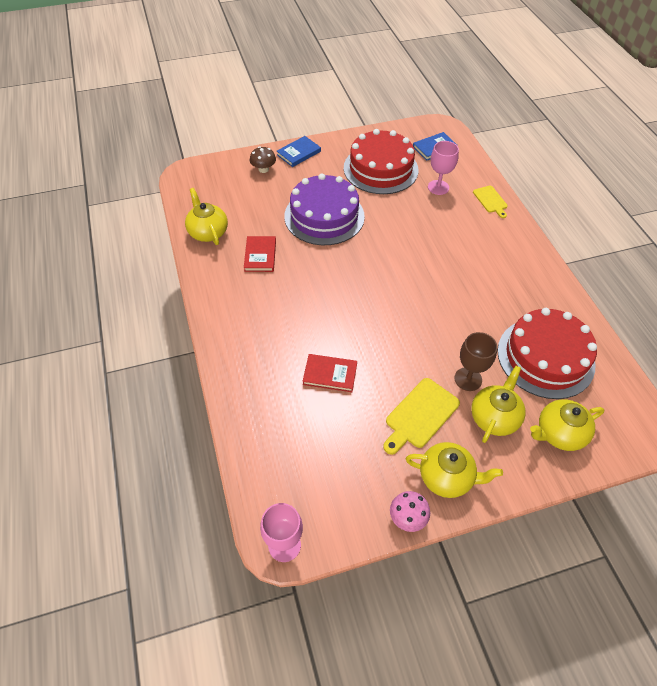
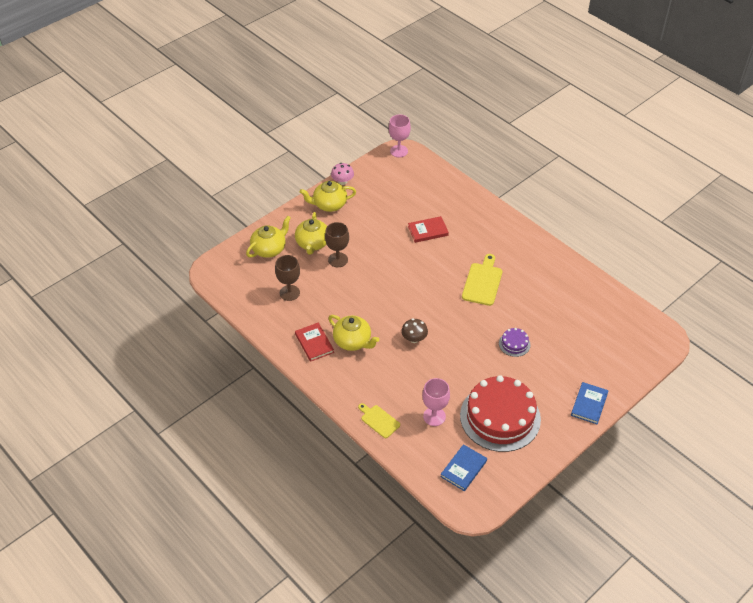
camera: 155 degrees right, 5 degrees down
yellow teapot [185,188,228,245] -> yellow teapot moved to [328,315,379,351]
red book [244,236,276,272] -> red book moved to [295,323,334,362]
brown mushroom [250,146,276,173] -> brown mushroom moved to [401,318,428,343]
purple cake [284,173,365,245] -> purple cake [499,328,530,357], size x0.42
yellow cutting board [383,378,460,455] -> yellow cutting board moved to [462,254,502,306]
red cake [497,308,597,399] -> brown goblet [275,255,300,301]

